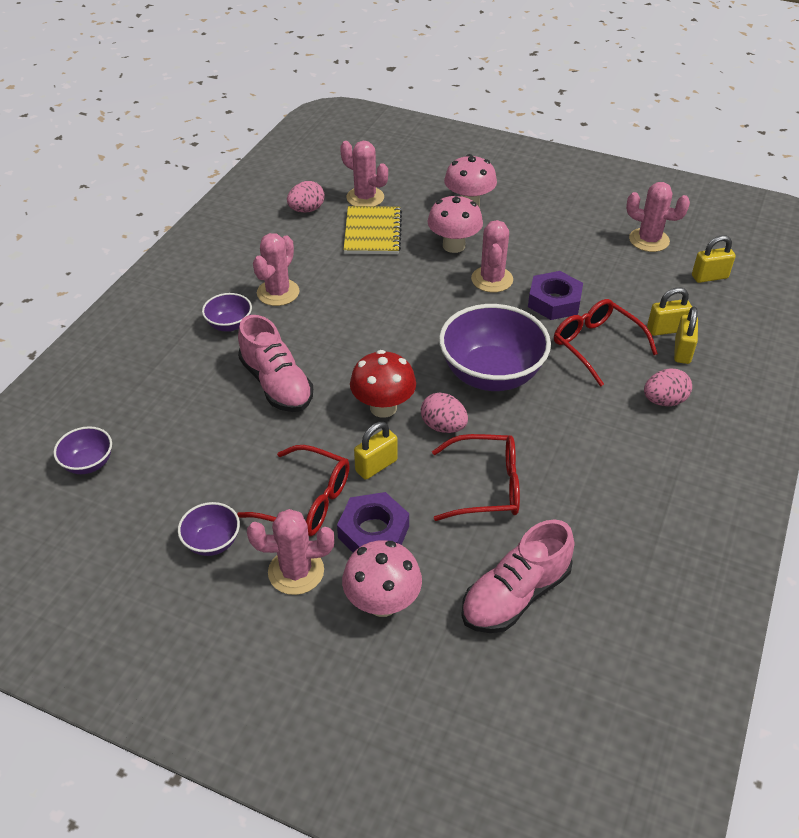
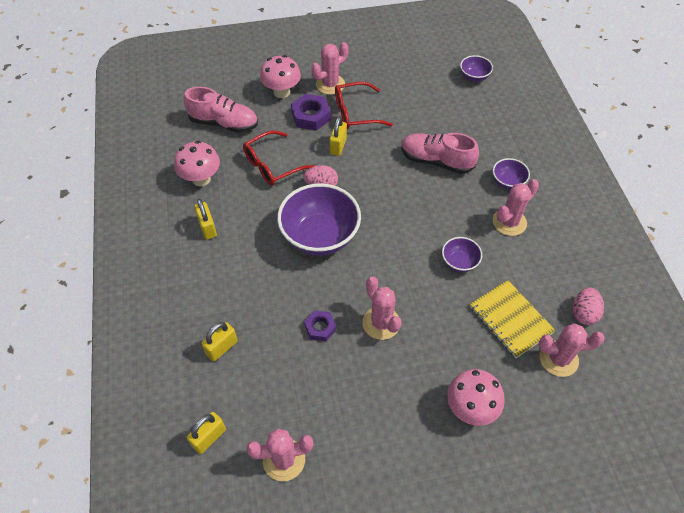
camera: 145 degrees right, 10 degrees up
purple bowl [178,502,240,556] -> purple bowl moved to [442,237,482,272]
pink cactus [253,233,300,306] -> pink cactus turned 60 degrees clockwise [493,179,539,236]
red mushroom [350,350,416,418] -> none
pink mushroom [427,194,483,253] -> pink mushroom moved to [174,141,220,186]
pink shoe [461,520,574,633] -> pink shoe turned 90 degrees clockwise [184,87,258,133]
purple nut [528,271,583,320] -> purple nut [304,310,336,341], size x0.63
red glasses [554,299,658,387] -> none
pink egg [644,369,692,406] -> none
yellow padlock [674,306,698,364] -> yellow padlock moved to [194,199,217,240]

